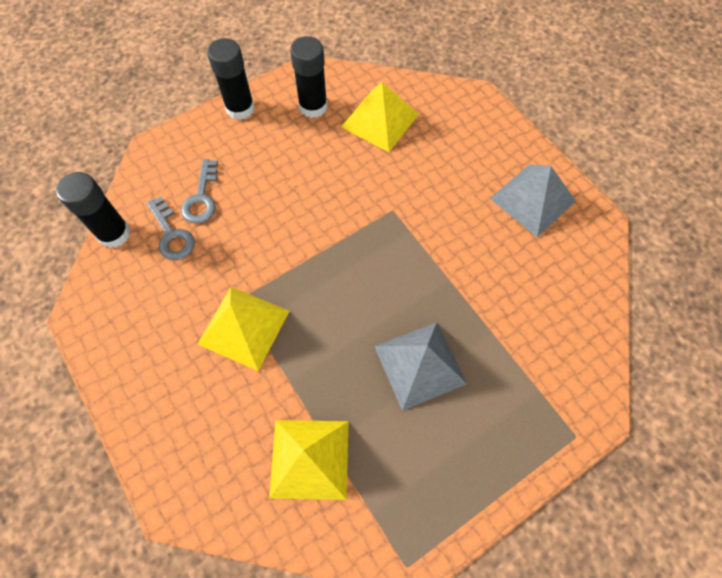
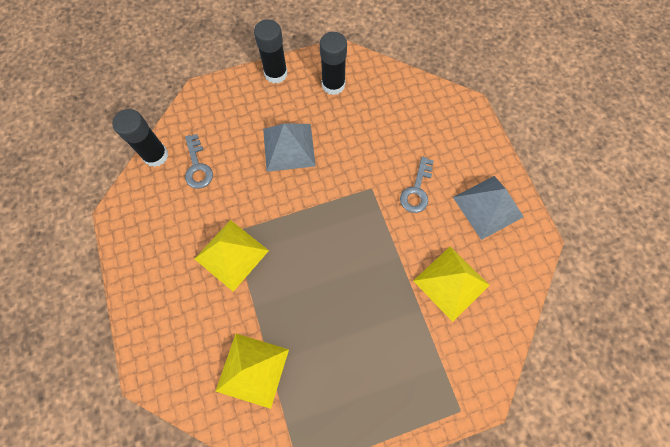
camera: 15 degrees right, 5 degrees up
grey key [181,159,218,224] -> grey key moved to [400,156,434,213]
yellow pyramid [341,82,419,152] -> yellow pyramid moved to [413,247,489,322]
grey pyramid [374,322,467,411] -> grey pyramid moved to [263,123,316,172]

